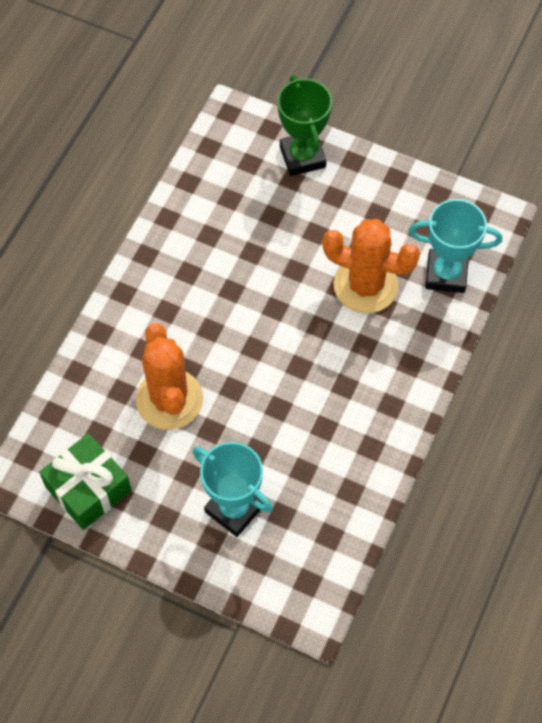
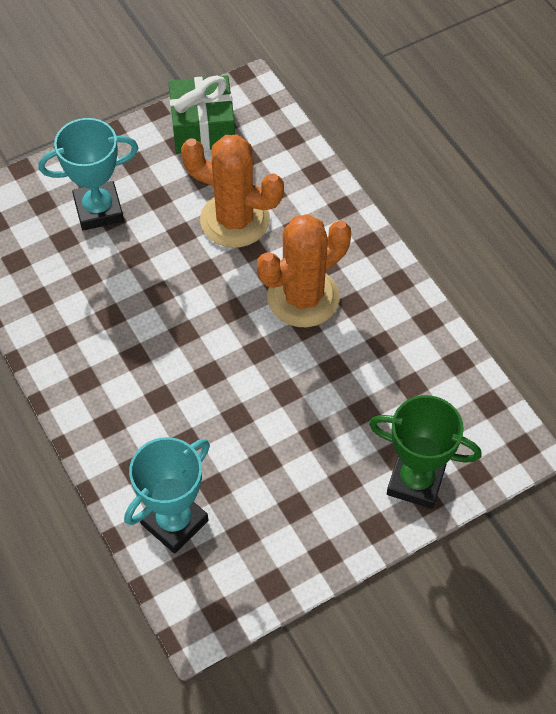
camera: 125 degrees right, 5 degrees down
orange cactus [322,219,420,314] -> orange cactus moved to [257,214,351,327]

